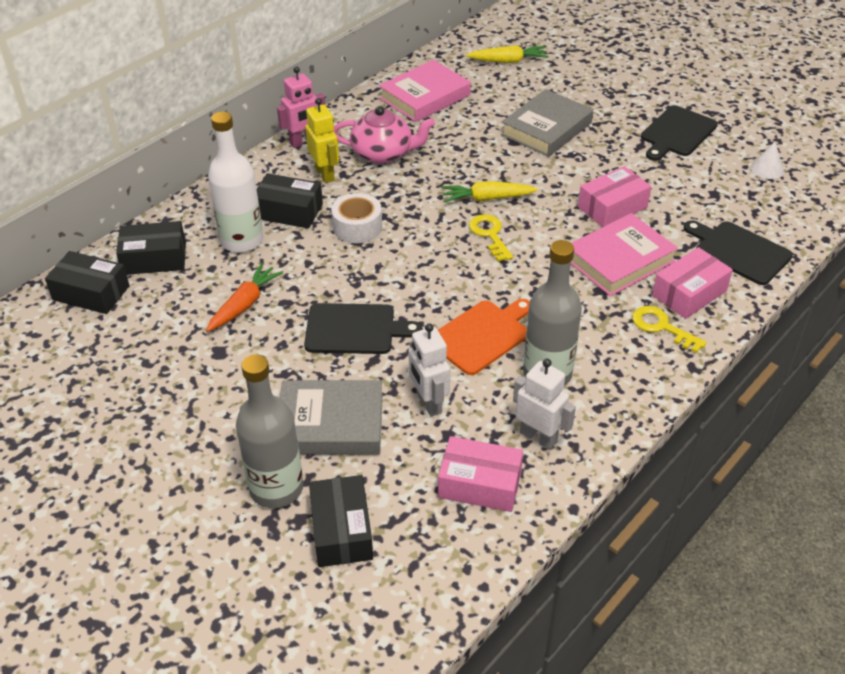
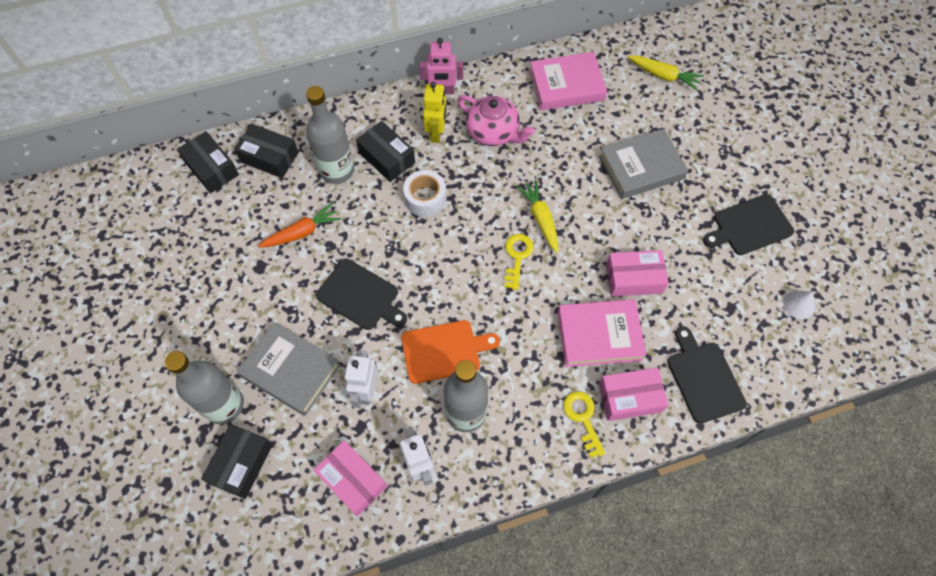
camera: 30 degrees right, 20 degrees up
white bottle [208,111,263,253] -> grey bottle [306,86,354,184]
yellow carrot [441,181,538,203] -> yellow carrot turned 45 degrees clockwise [517,180,558,253]

